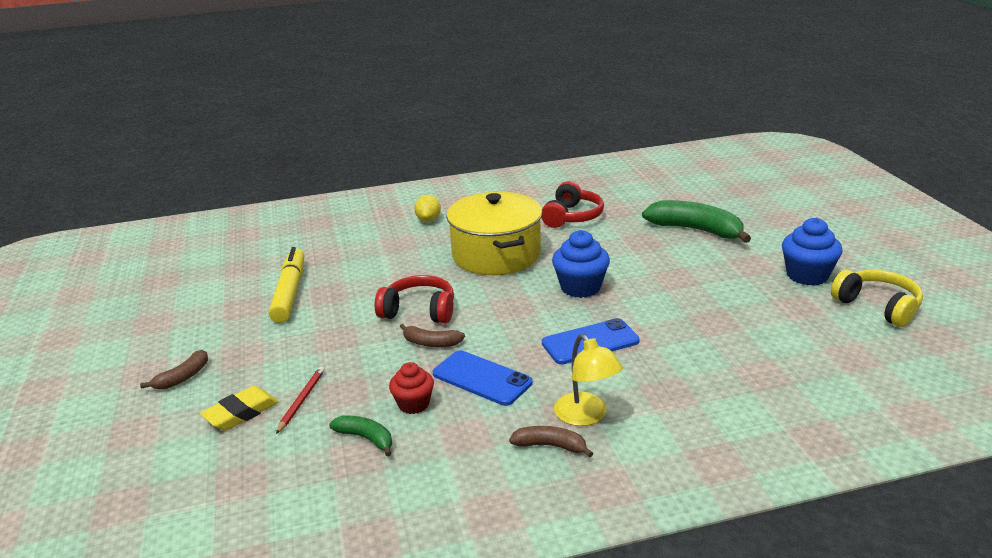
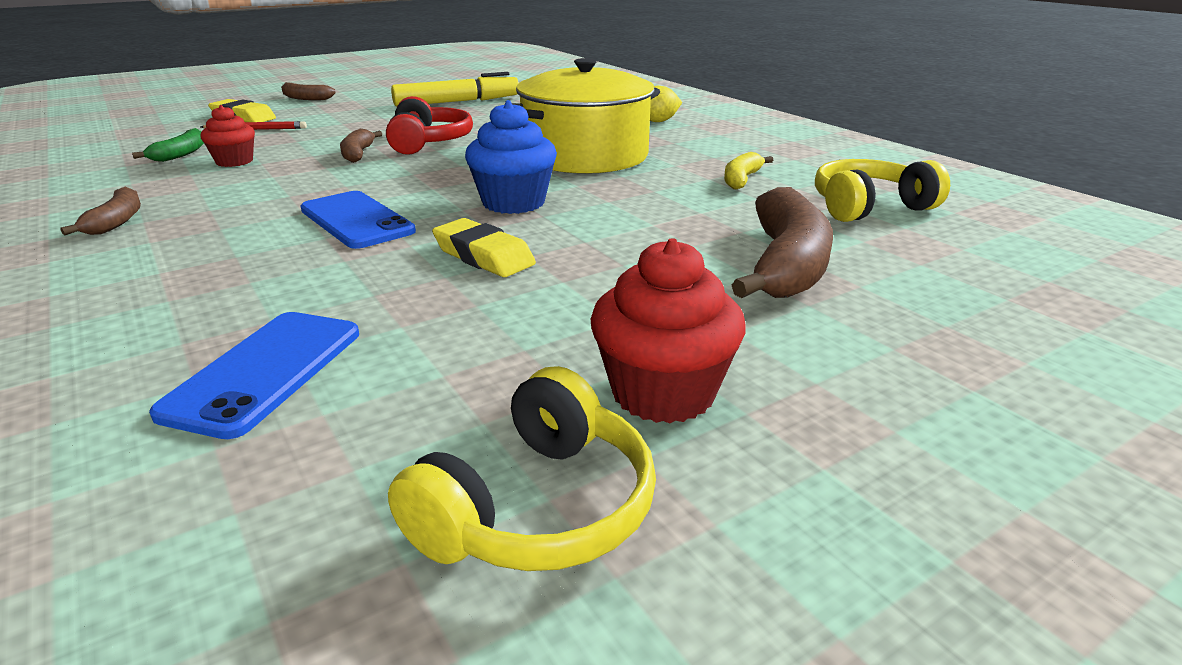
camera: 70 degrees right, 0 degrees up
blue phone [433,350,532,406] -> blue phone moved to [149,312,359,439]
red headphones [541,181,604,228] -> yellow banana [724,152,773,189]
yellow lamp [554,334,623,426] -> none
green banana [642,200,751,243] -> brown banana [732,187,833,298]
blue cupcake [782,218,843,286] -> red cupcake [591,238,746,423]
none -> yellow eraser [432,218,536,277]
none -> yellow headphones [815,159,950,222]

